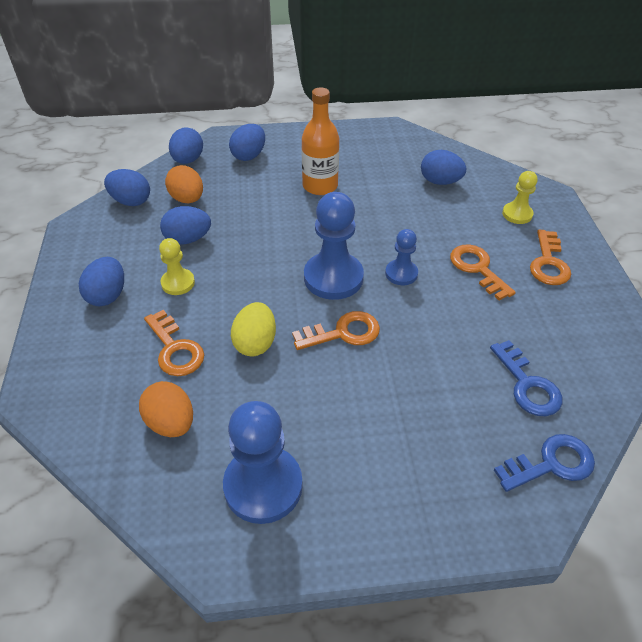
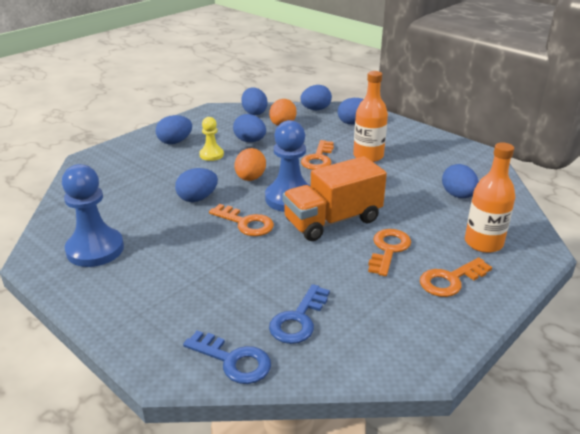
camera: 50 degrees right, 15 degrees down
orange egg [139,381,193,437] -> orange egg moved to [235,148,266,181]
orange key [144,310,204,376] -> orange key moved to [301,140,334,170]
yellow egg [231,302,276,357] -> blue egg [175,168,218,202]
blue pawn [385,229,418,285] -> orange truck [282,156,387,241]
yellow pawn [502,171,538,224] -> orange bottle [465,142,515,253]

